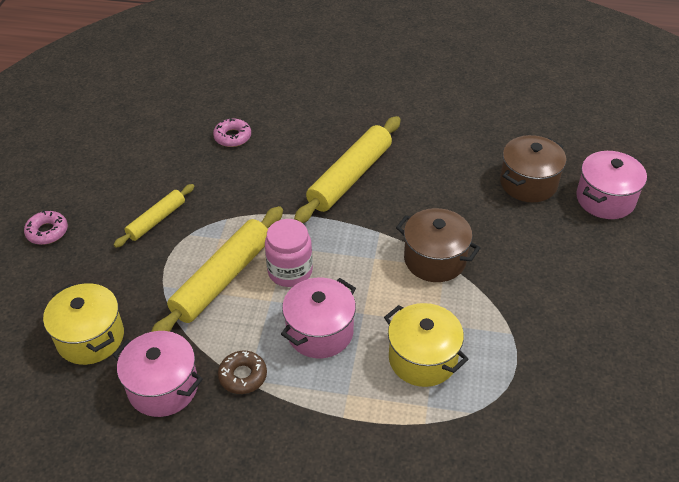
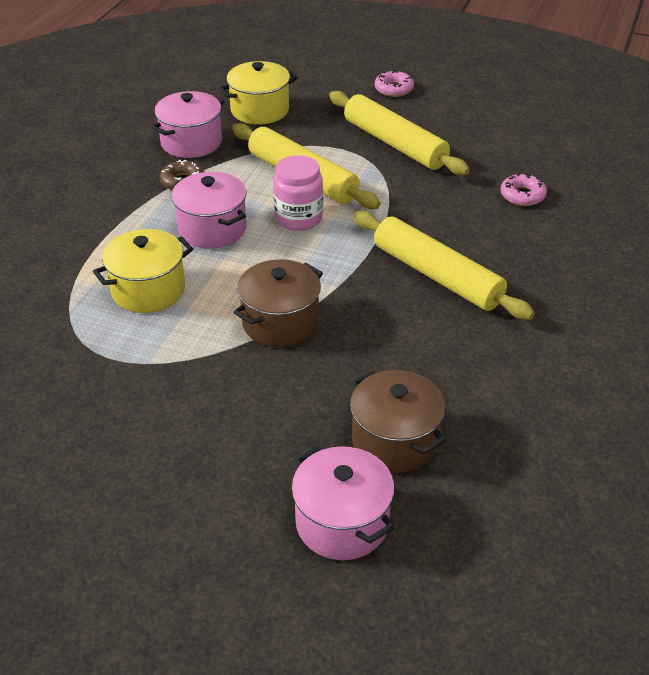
camera: 100 degrees right, 5 degrees down
yellow rolling pin [114,184,195,248] -> yellow rolling pin [329,91,470,175], size x1.76

